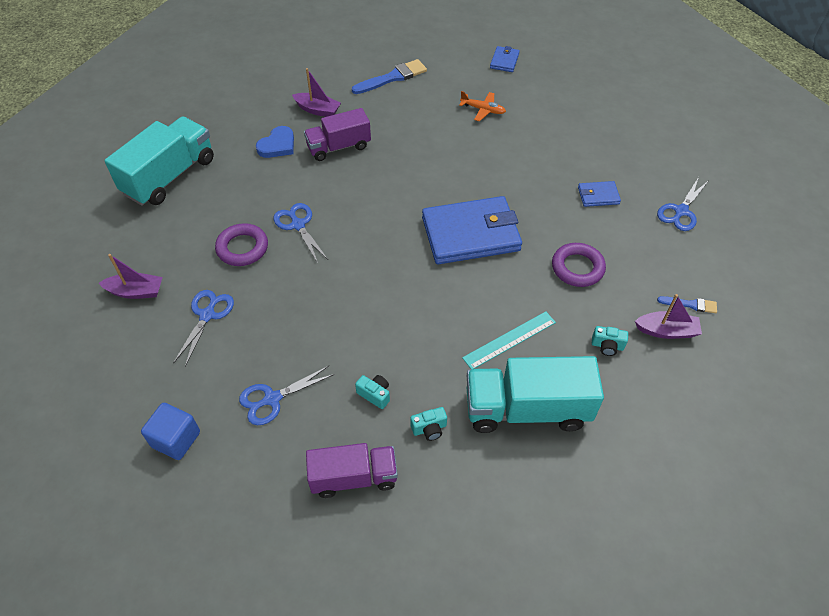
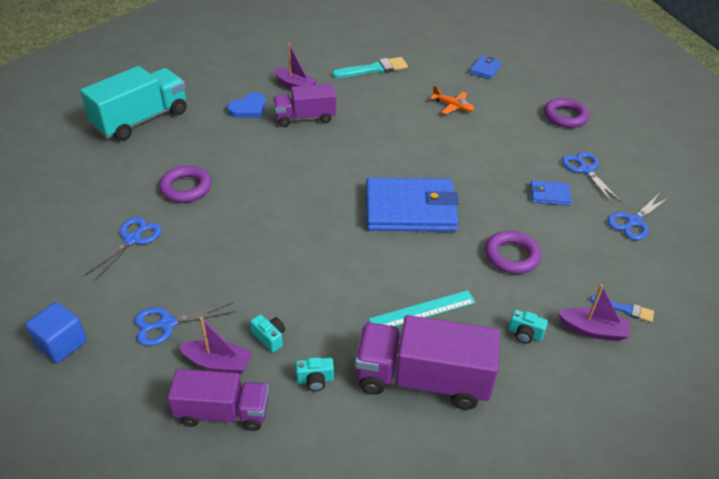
camera: 10 degrees right, 10 degrees down
purple boat [99,254,163,299] -> purple boat moved to [179,317,252,374]
blue scissors [274,203,327,263] -> blue scissors moved to [562,152,621,203]
blue brush [352,59,427,94] -> turquoise brush [332,57,408,78]
turquoise truck [467,356,604,433] -> purple truck [355,315,500,410]
none -> purple ring [544,98,589,128]

